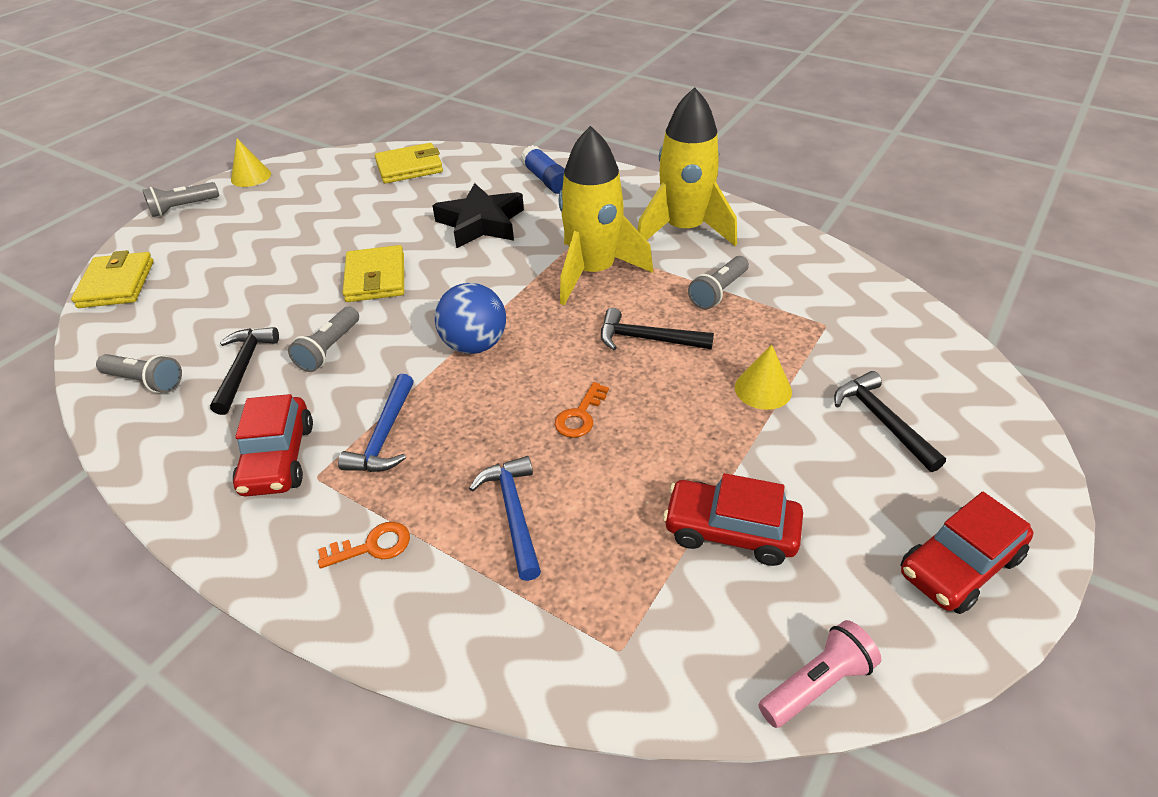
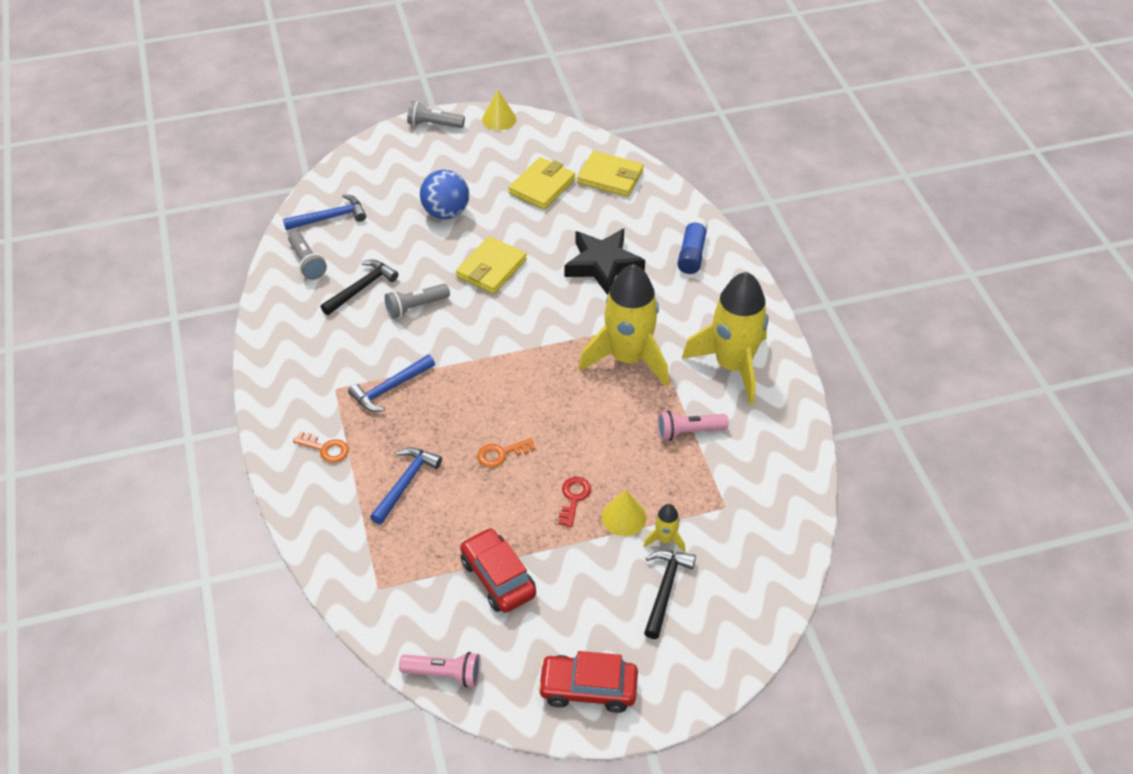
camera: 40 degrees right, 5 degrees up
yellow wallet [71,250,154,308] -> yellow wallet moved to [509,157,575,210]
red car [233,394,313,497] -> none
blue ball [435,283,506,354] -> blue ball moved to [420,170,469,219]
black hammer [601,308,714,350] -> none
grey flashlight [688,256,749,309] -> pink flashlight [658,411,729,441]
none -> blue hammer [283,194,366,230]
none -> red key [558,477,591,527]
none -> yellow rocket [644,504,685,552]

